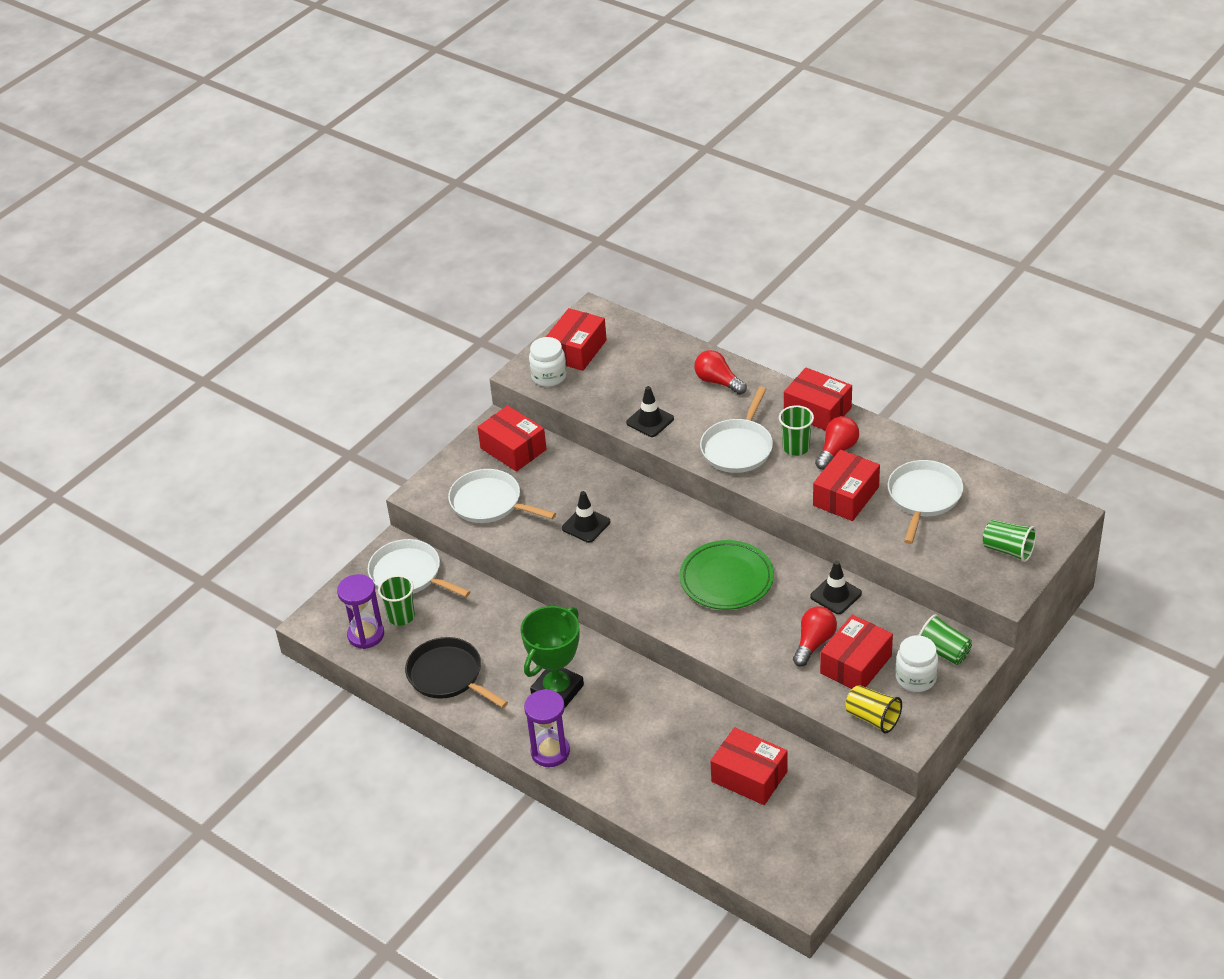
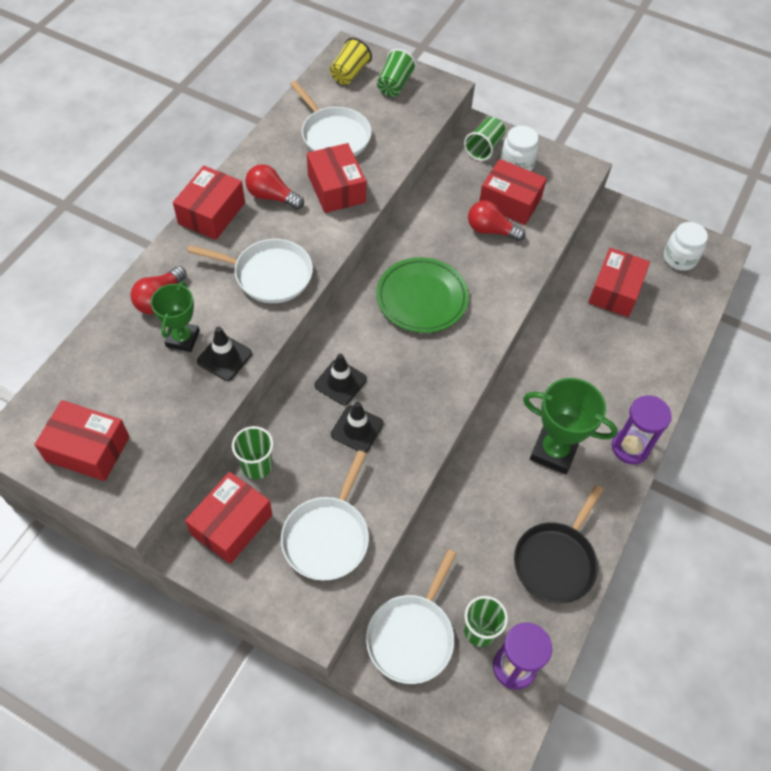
camera: 105 degrees left, 15 degrees up
white jar [529,337,567,387] -> white jar moved to [664,222,708,271]
green cup [779,405,814,456] -> green cup moved to [232,426,274,479]
black traffic cone [810,561,862,614] -> black traffic cone moved to [315,354,367,405]
red box [813,450,880,521] -> red box turned 45 degrees clockwise [307,143,366,213]
yellow cup [845,685,902,734] -> yellow cup moved to [330,38,372,85]
white pan [888,460,963,544] -> white pan turned 135 degrees counterclockwise [290,81,371,156]
none -> green trophy [151,281,200,352]

